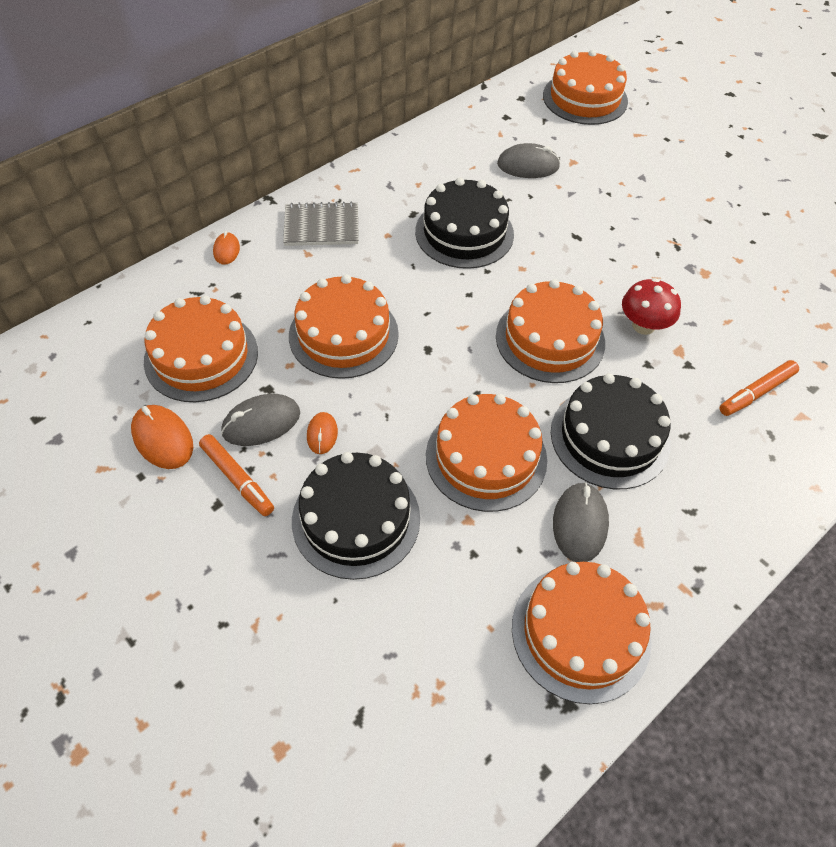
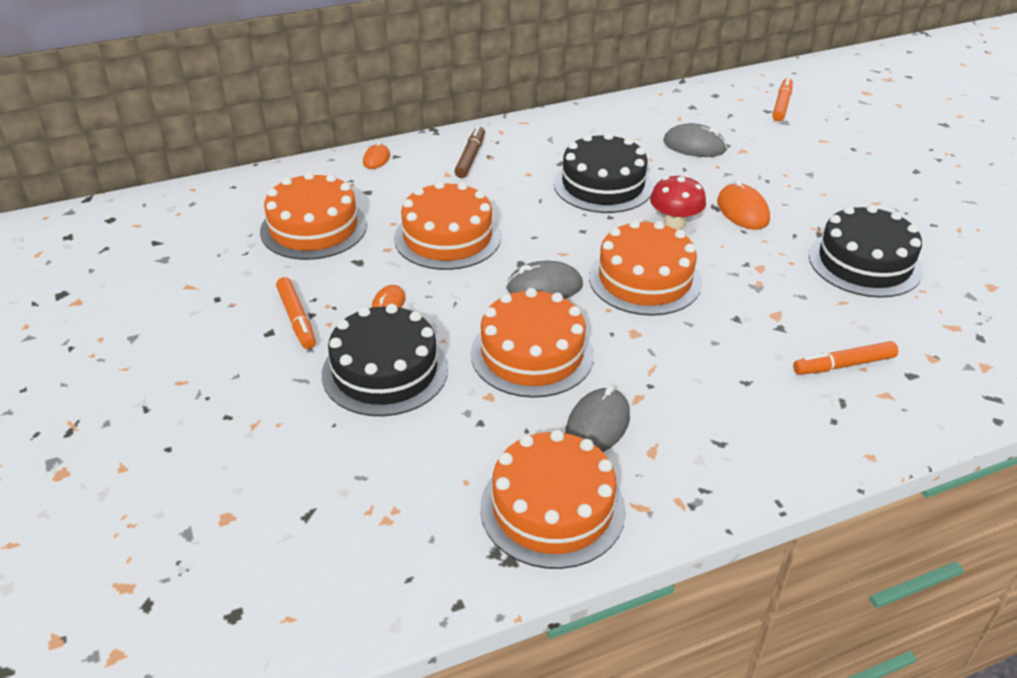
camera: 20 degrees right, 15 degrees down
orange mouse [131,405,193,469] -> orange mouse moved to [717,179,770,230]
grey mouse [221,394,300,446] -> grey mouse moved to [506,261,583,299]
grey notebook [283,201,359,246] -> brown marker [454,126,485,178]
orange cake [543,49,628,125] -> orange marker [772,77,793,122]
black cake [551,373,671,489] -> black cake moved to [809,205,923,298]
red mushroom [622,278,681,335] -> red mushroom moved to [650,175,706,230]

